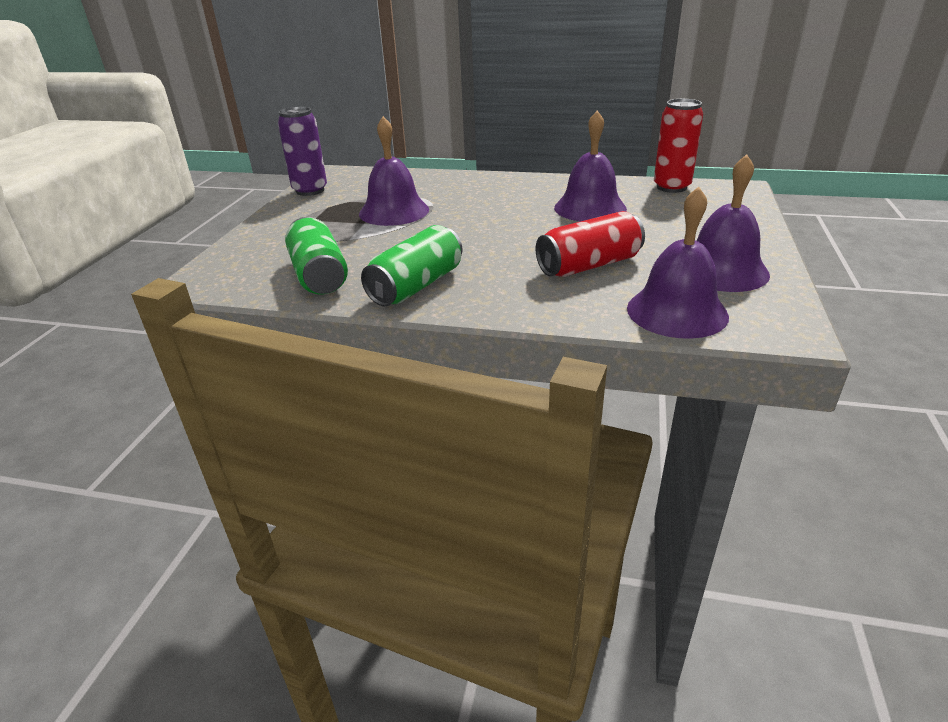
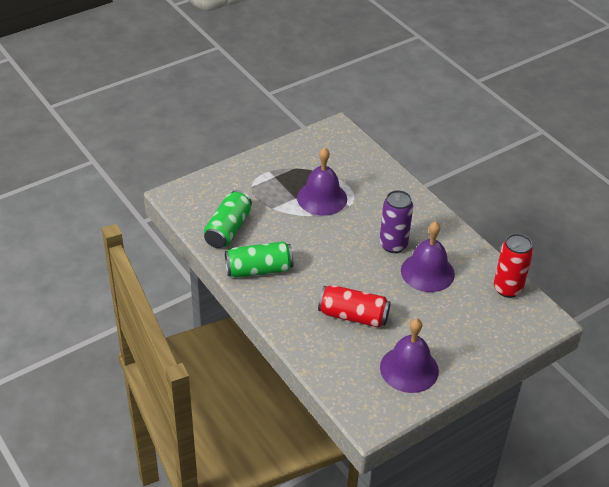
camera: 40 degrees right, 10 degrees up
purple can [278,107,327,196] -> purple can moved to [379,190,413,253]
purple bell [627,187,729,339] -> none

